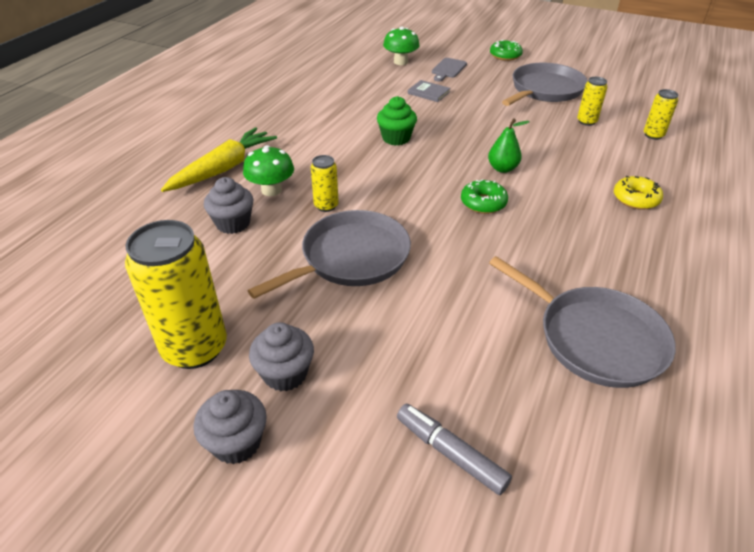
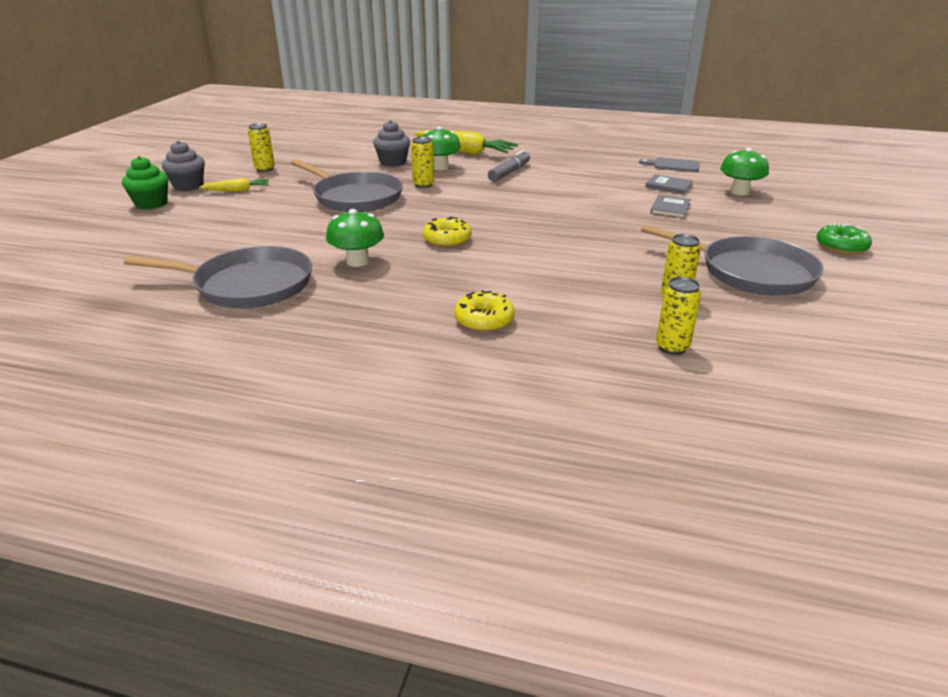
camera: 80 degrees right, 10 degrees down
yellow can [125,220,227,369] -> yellow can [248,123,275,172], size x0.49
grey cupcake [249,322,314,391] -> yellow carrot [199,178,269,192]
green cupcake [377,96,417,146] -> green cupcake moved to [122,156,168,209]
grey marker [397,404,512,495] -> grey marker moved to [488,150,530,182]
grey cutting board [432,58,467,82] -> grey cutting board moved to [639,158,700,172]
green donut [461,179,508,214] -> yellow donut [423,217,471,247]
green pear [488,118,530,173] -> none
grey pan [489,256,676,388] -> grey pan turned 120 degrees counterclockwise [124,246,312,308]
none -> green mushroom [326,209,384,267]
none -> grey book [645,174,693,194]

